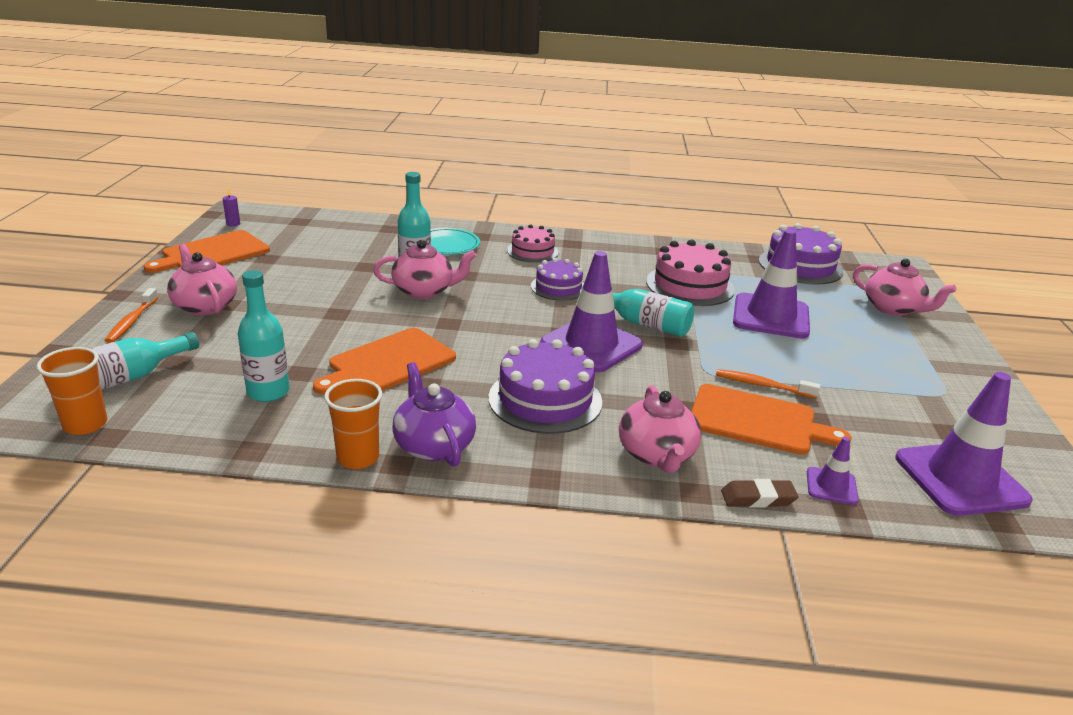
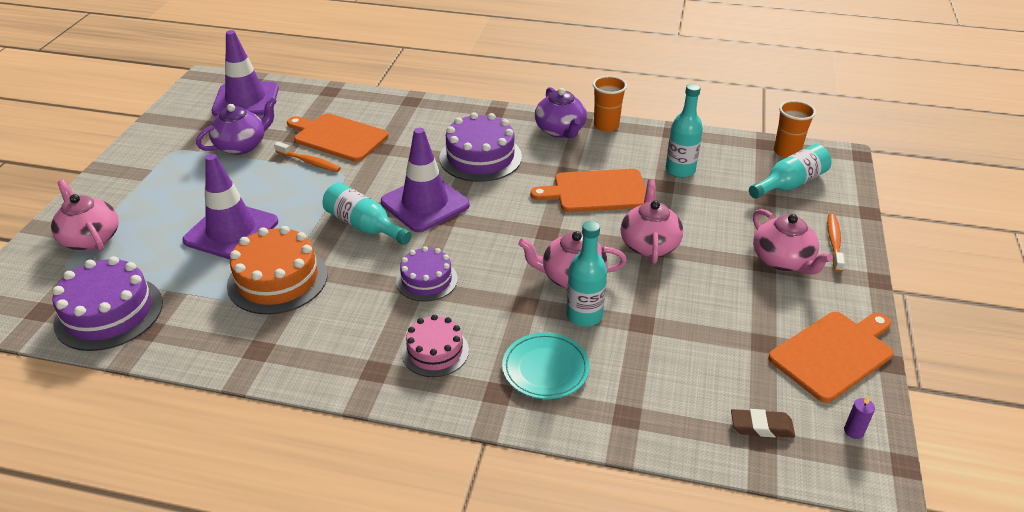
camera: 170 degrees left, 10 degrees up
orange cutting board [313,328,456,395] -> orange cutting board turned 150 degrees counterclockwise [530,169,646,212]
pink teapot [619,385,701,473] -> pink teapot moved to [621,179,683,264]
pink cake [646,240,735,306] -> orange cake [227,226,327,315]
brown eraser [721,479,798,508] -> brown eraser moved to [731,409,795,438]
purple traffic cone [807,437,859,505] -> none
none -> purple teapot [196,98,276,155]

